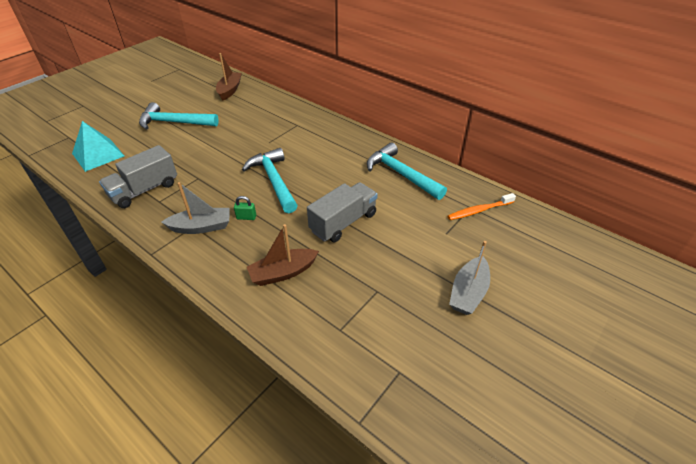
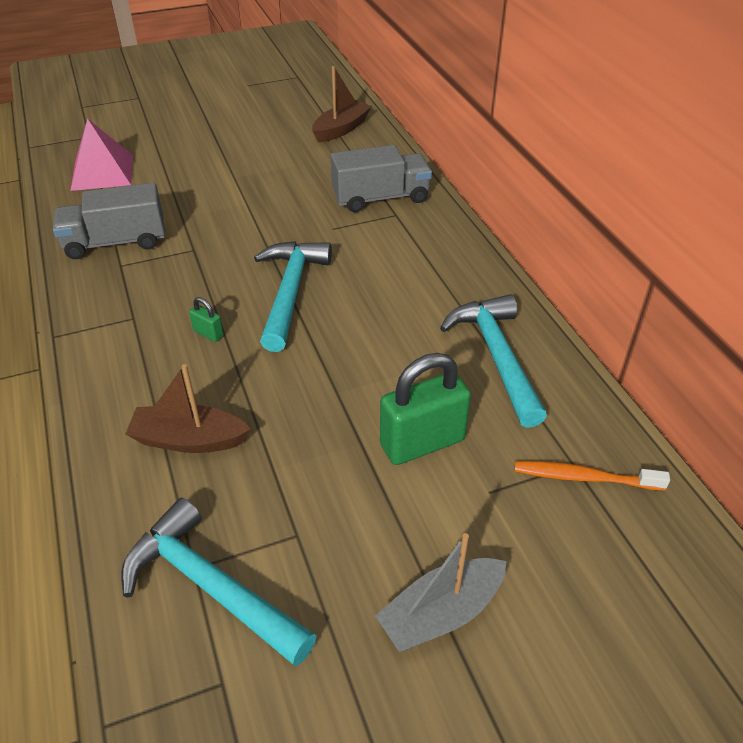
camera: 30 degrees right, 0 degrees up
turquoise pyramid [72,121,124,172] -> pink pyramid [70,118,133,191]
turquoise hammer [139,102,219,130] -> turquoise hammer moved to [121,498,317,666]
grey boat [162,182,230,234] -> none
grey truck [307,182,378,242] -> grey truck moved to [331,145,432,212]
none -> green padlock [380,353,471,465]

